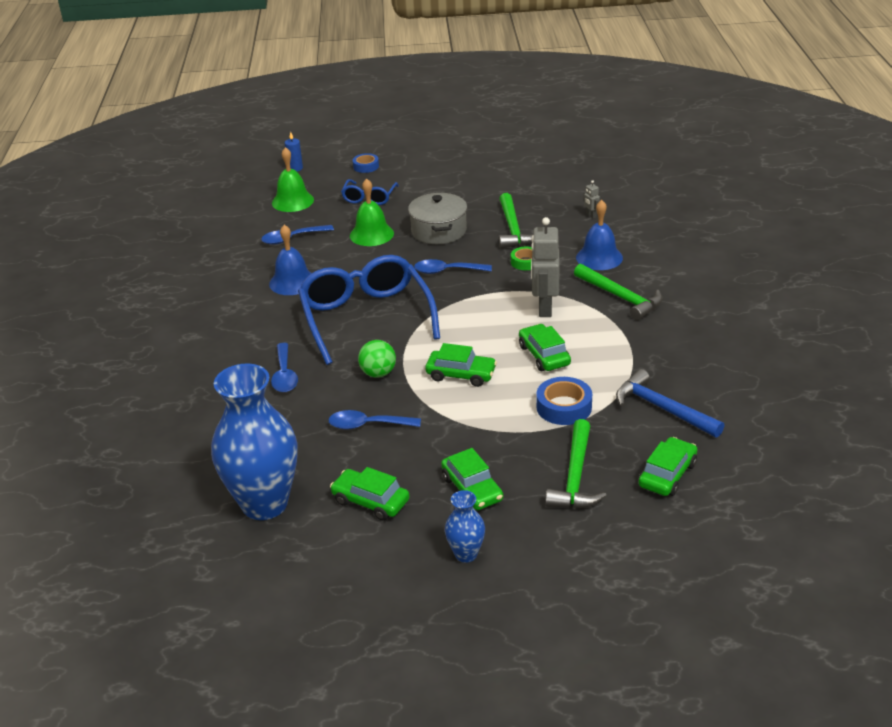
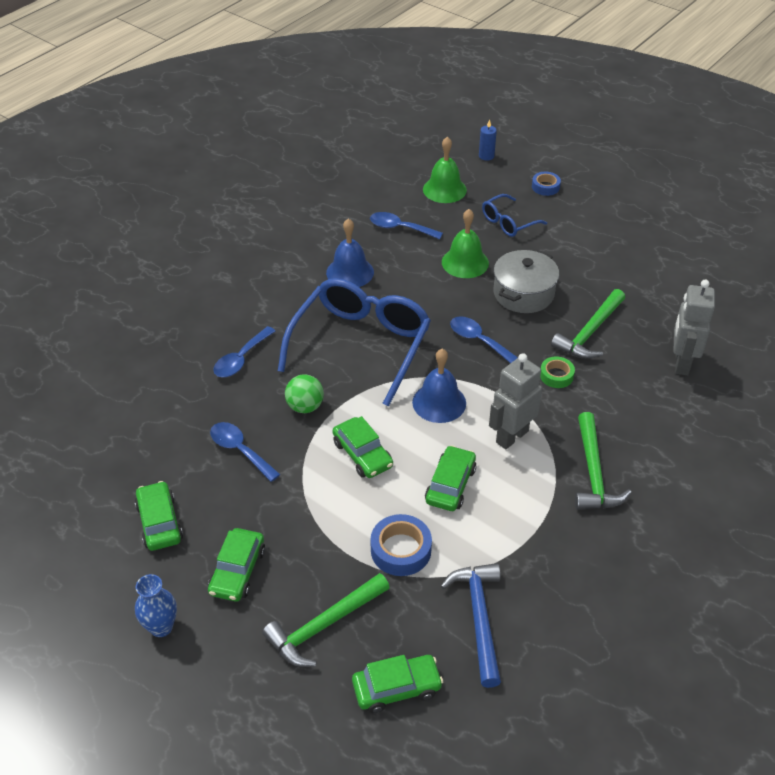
camera: 40 degrees right, 10 degrees up
blue vase [211,363,298,520] -> none
blue bell [576,200,623,270] -> blue bell moved to [412,349,466,423]
grey robot [584,180,600,218] -> grey robot [674,280,715,375], size x2.35

